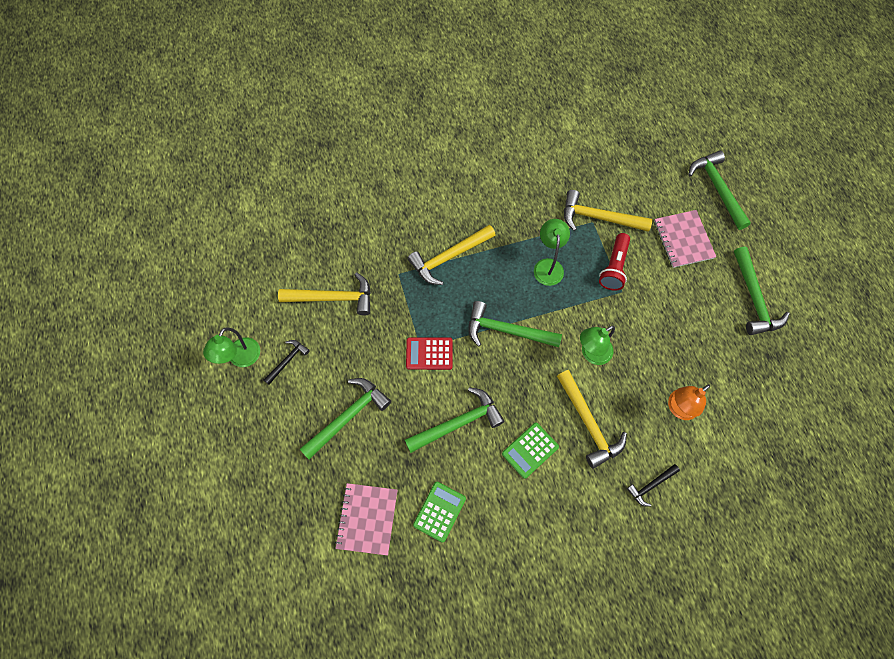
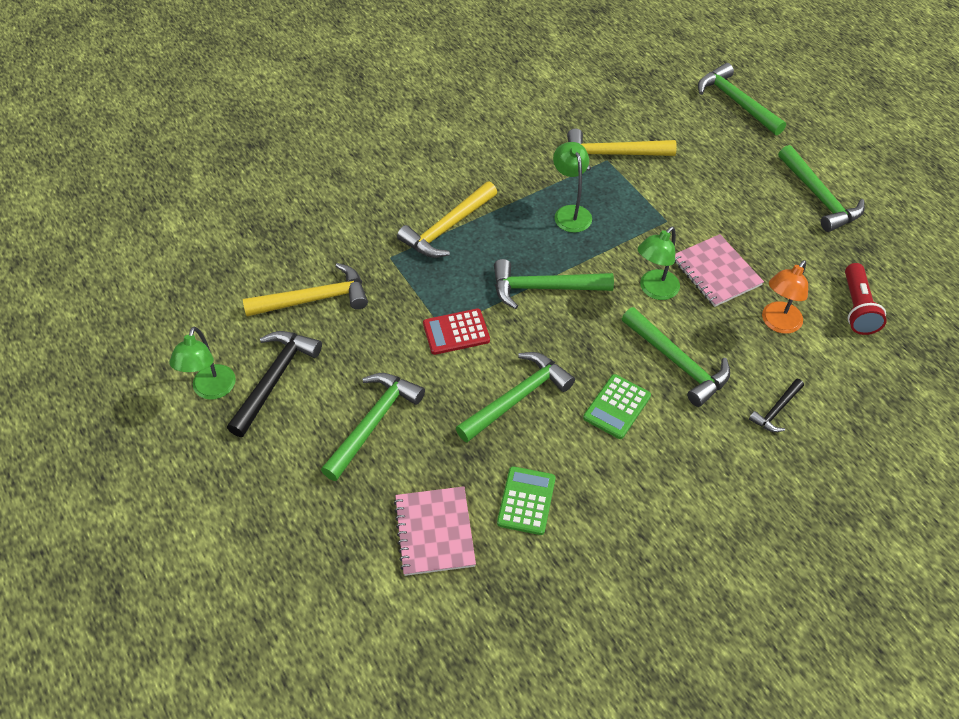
camera: 15 degrees left, 15 degrees down
black hammer [264,340,310,385] -> black hammer [227,331,322,437], size x1.82
yellow hammer [557,370,627,469] -> green hammer [622,307,730,407]
red flashlight [599,233,630,290] -> red flashlight moved to [845,263,887,335]
pink notebook [654,210,716,268] -> pink notebook moved to [675,234,764,307]

